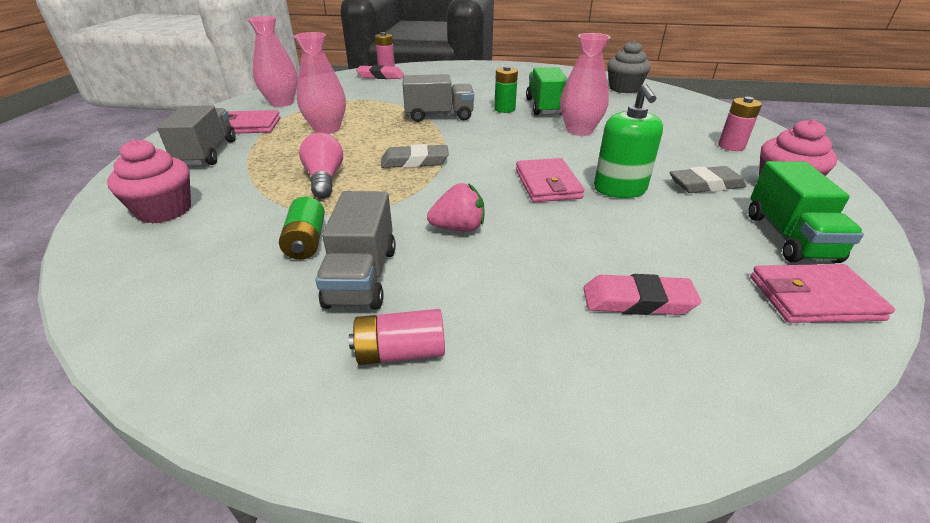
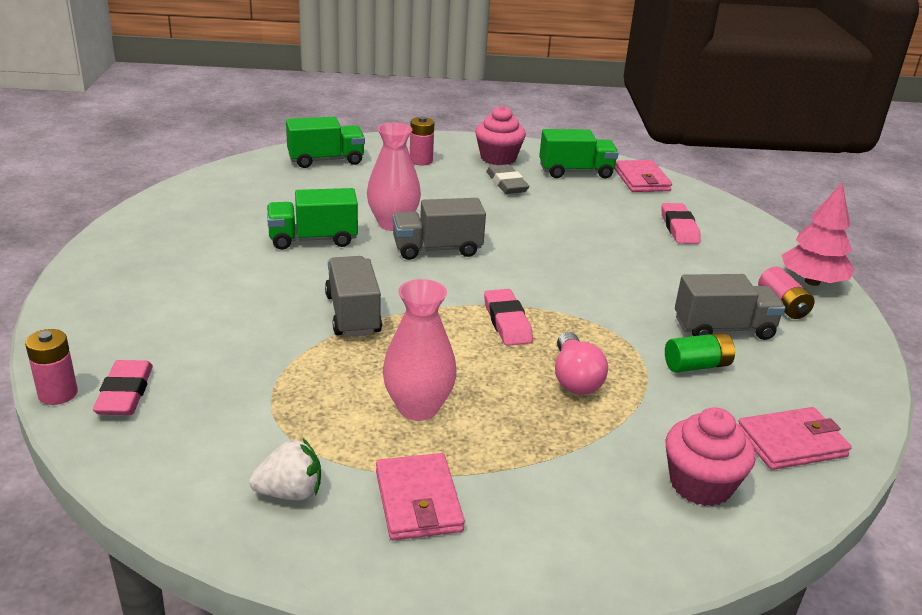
camera: 100 degrees left, 5 degrees down
grey truck [157,105,236,165] -> grey truck moved to [392,198,486,260]
pink vase [247,16,298,107] -> white strawberry [249,438,321,500]
pink light bulb [299,133,343,199] -> pink light bulb turned 75 degrees counterclockwise [555,332,608,395]
grey eraser [381,144,449,168] -> pink eraser [484,289,533,346]
pink strawberry [427,183,485,232] -> none
green battery [494,66,518,113] -> none
pink wallet [516,158,584,202] -> pink wallet moved to [739,407,852,470]
green soap dispenser [594,84,663,198] -> none
grey cupcake [607,40,651,93] -> none
none -> green truck [286,117,365,168]
none -> pink tree [782,183,854,286]

